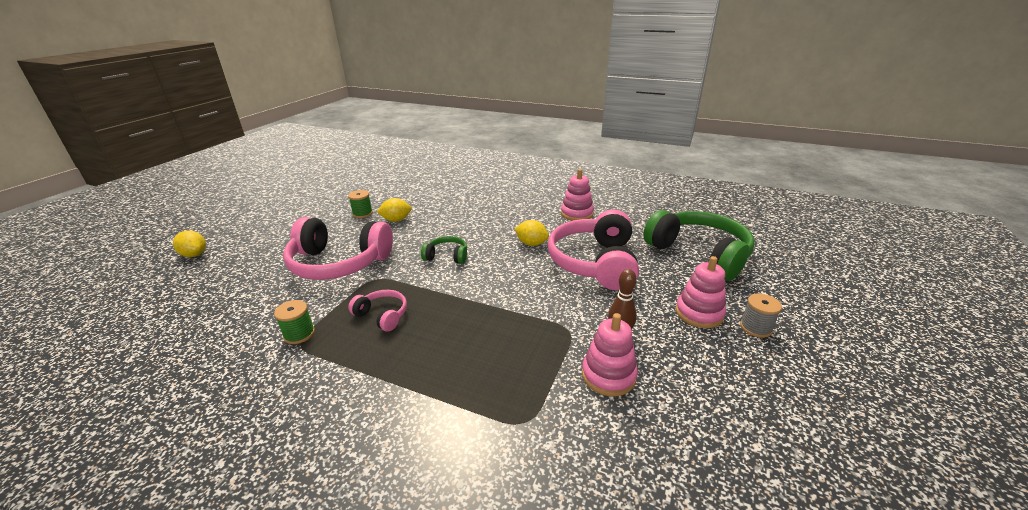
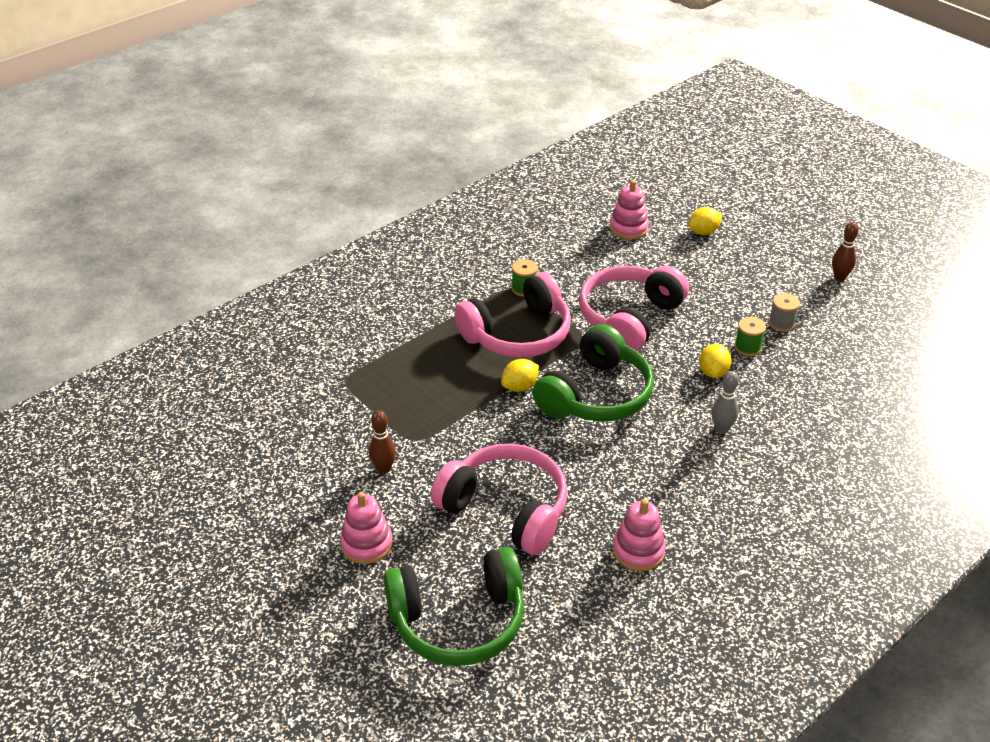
camera: 115 degrees right, 10 degrees up
pink headphones [348,290,407,331] -> pink headphones [454,272,571,358], size x2.16
green headphones [421,236,467,264] -> green headphones [532,324,654,421], size x2.16
yellow lemon [515,220,549,246] -> yellow lemon moved to [501,359,539,392]
pink stacking toy [582,313,638,396] -> pink stacking toy moved to [610,180,649,239]
grey spool [740,293,782,338] -> grey spool moved to [769,293,800,332]
none -> grey bowling pin [712,371,739,434]
none -> brown bowling pin [832,222,859,281]

